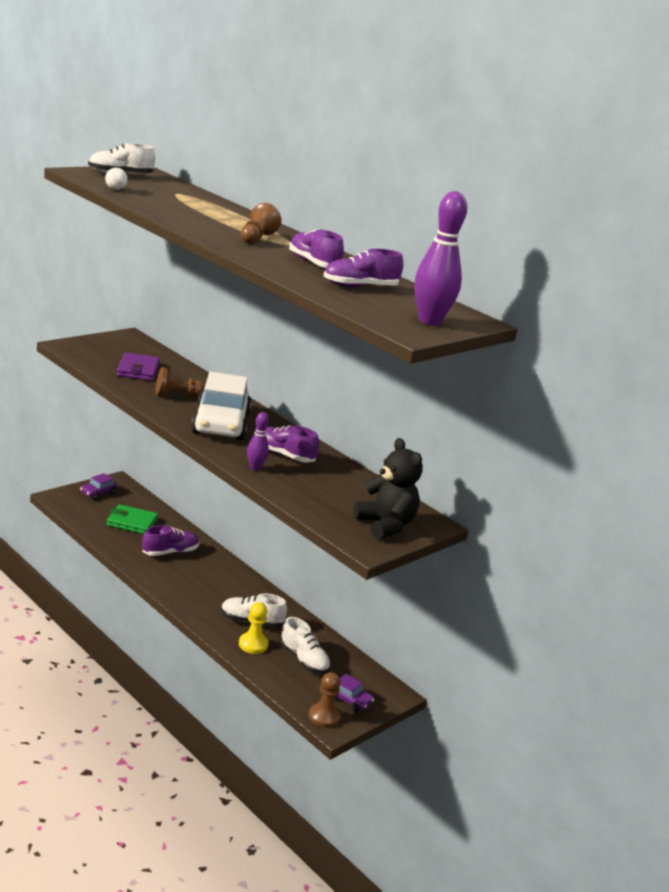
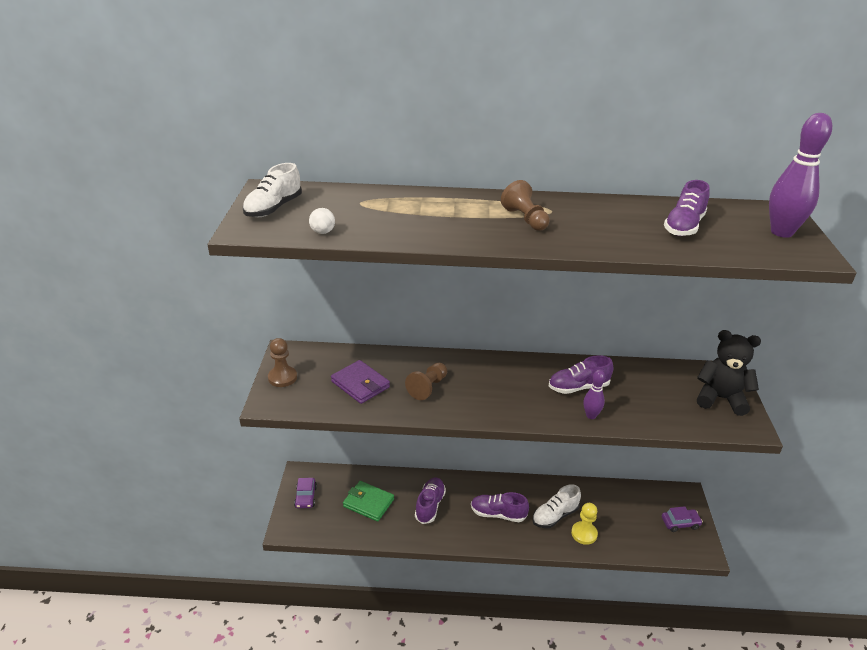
camera: 40 degrees left, 10 degrees up
green wallet [107,504,158,534] -> green wallet turned 60 degrees clockwise [343,481,394,521]
white car [191,372,252,440] -> none
white shoe [280,617,331,674] -> none
purple shoe [289,229,344,268] -> purple shoe moved to [471,492,529,522]
brown pawn [308,672,341,728] -> brown pawn moved to [268,338,297,387]

